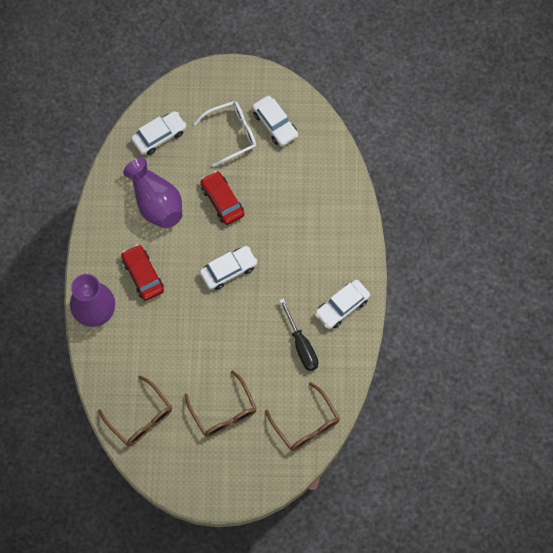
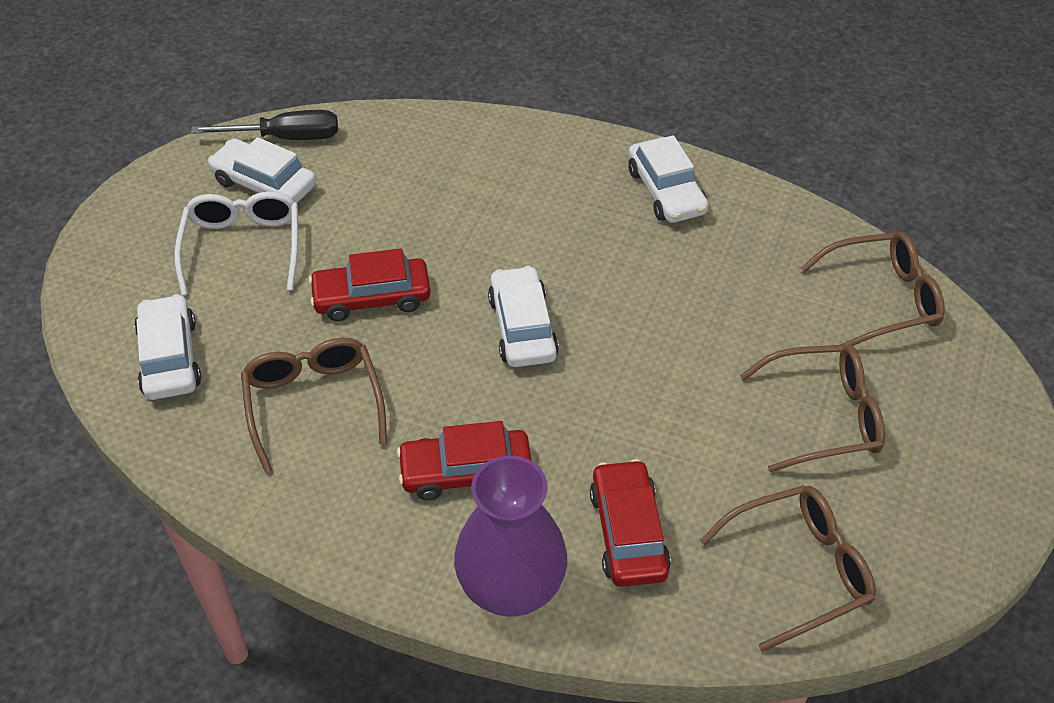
camera: 70 degrees left, 20 degrees down
purple vase [123,158,182,229] -> brown glasses [241,338,387,473]
white car [252,96,298,146] -> white car turned 135 degrees counterclockwise [208,137,316,203]
black screwdriver [279,298,318,371] -> black screwdriver moved to [191,110,338,140]
none -> red car [590,459,671,587]

